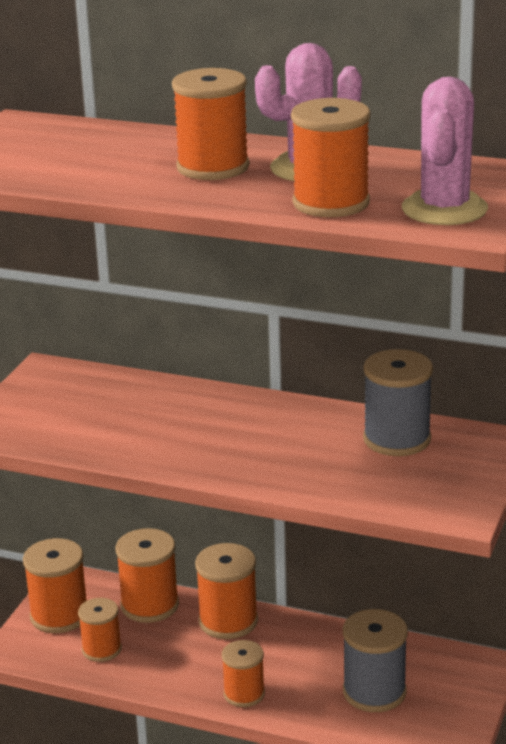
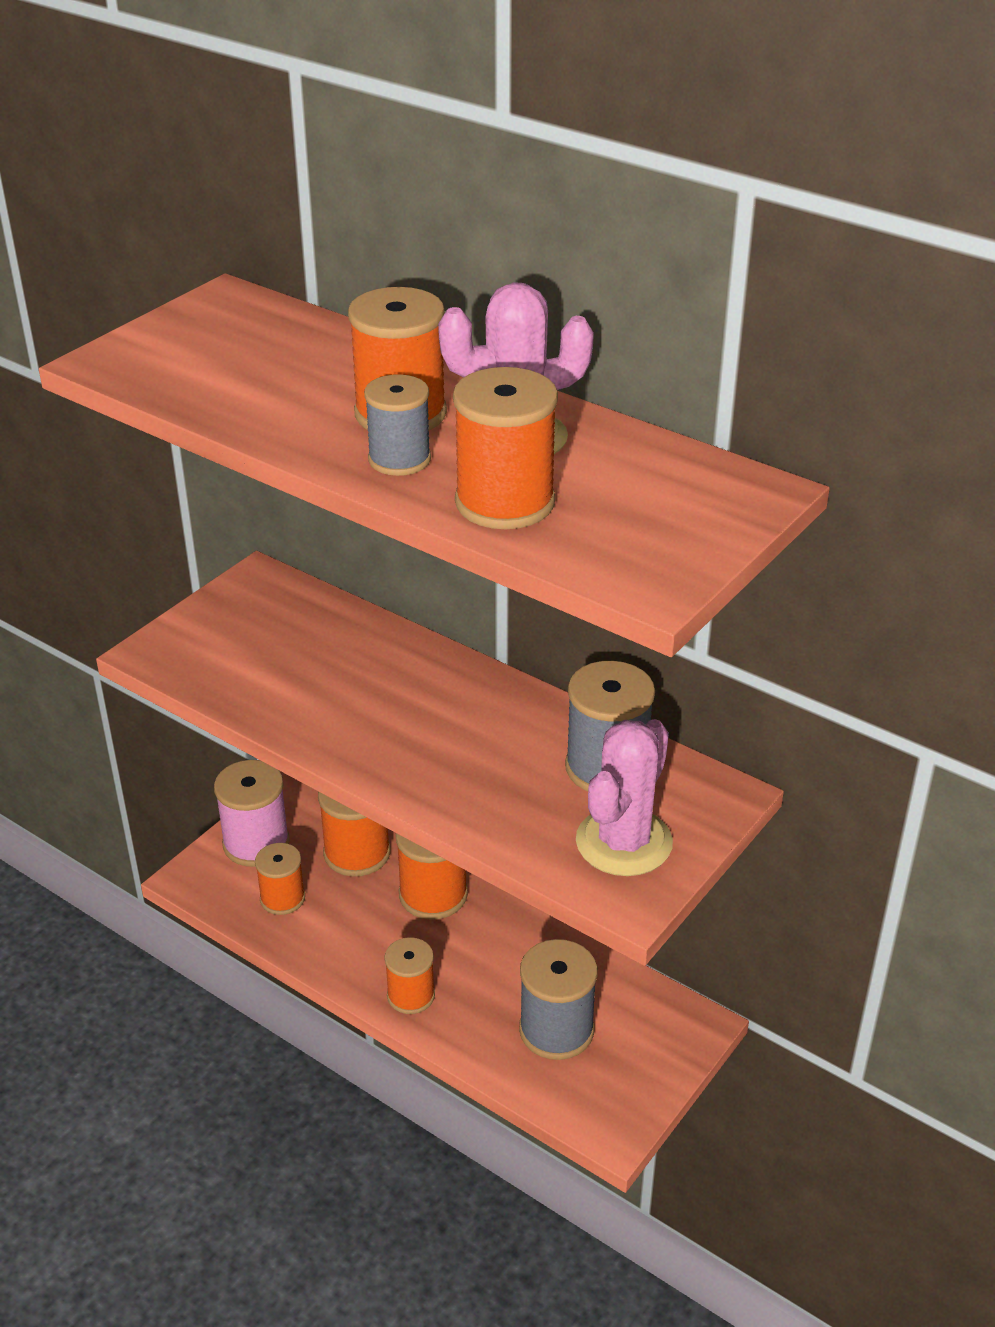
camera: 15 degrees right, 10 degrees up
orange spool [23,538,87,633] -> pink spool [214,760,290,867]
pink cactus [402,77,488,225] -> pink cactus moved to [576,719,673,876]
none -> grey spool [364,374,431,476]

